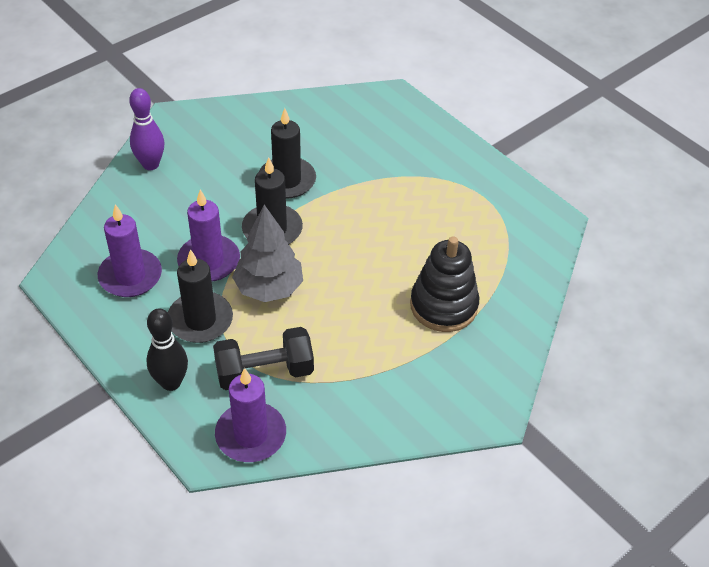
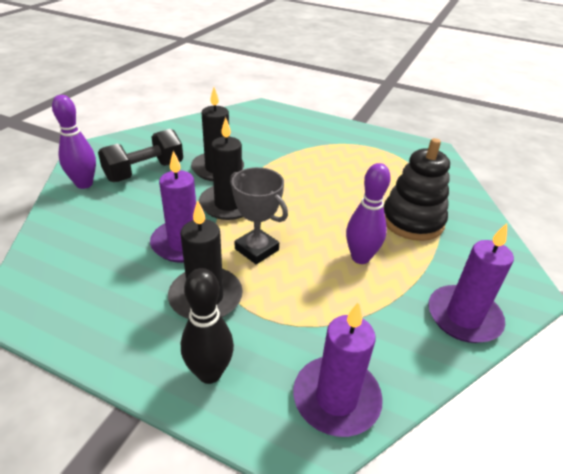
camera: 25 degrees left, 10 degrees down
purple candle [98,204,162,297] -> purple candle moved to [428,223,514,343]
black dumbbell [213,327,314,390] -> black dumbbell moved to [98,129,183,182]
grey tree [232,205,303,302] -> grey trophy [230,167,288,264]
none -> purple bowling pin [346,163,391,264]

